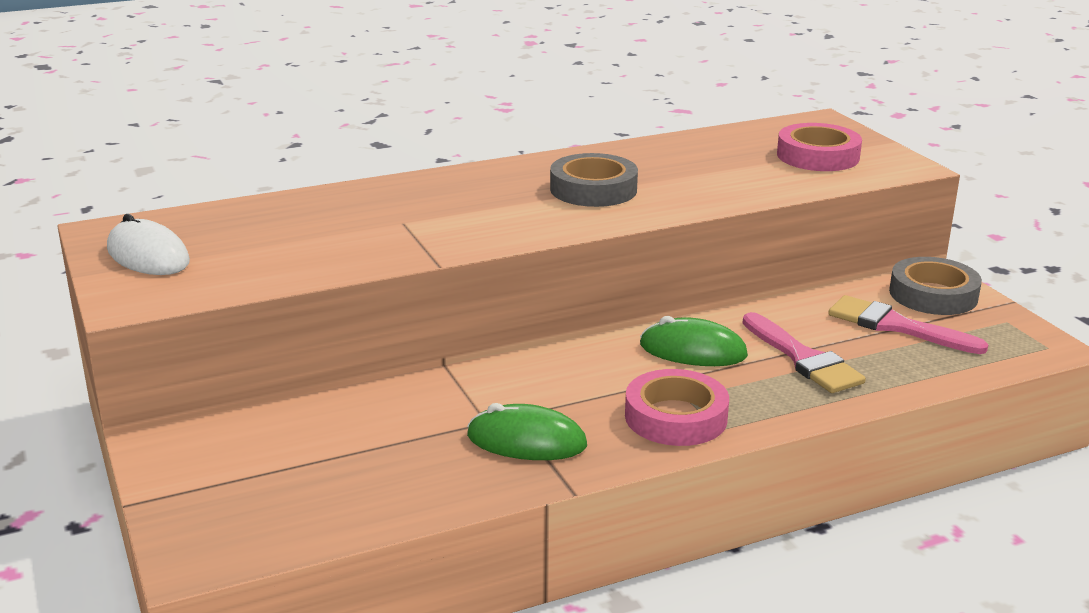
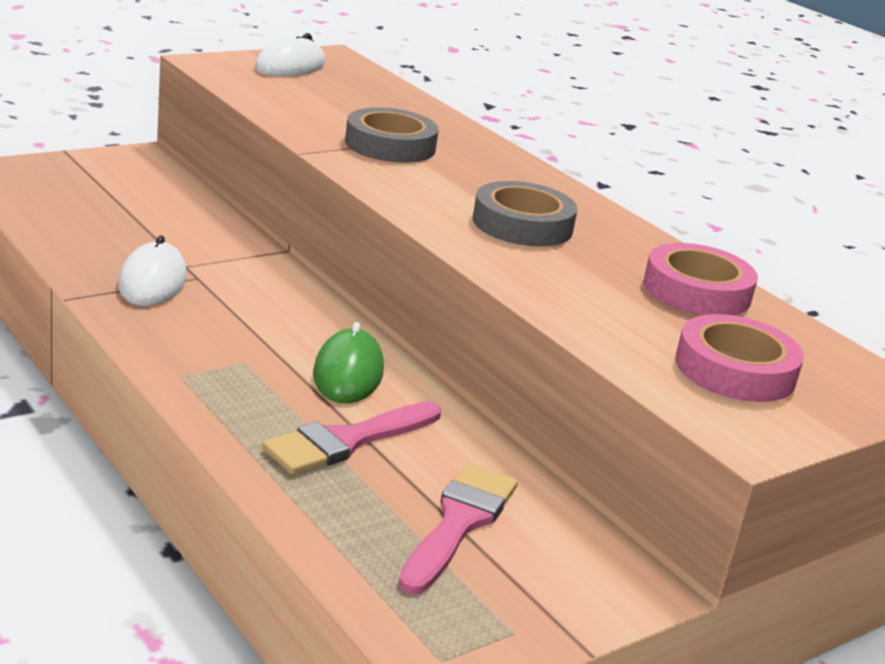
camera: 75 degrees right, 0 degrees up
green mouse [467,403,587,460] -> white mouse [118,235,187,306]
pink tape [625,369,729,446] -> pink tape moved to [644,243,758,315]
grey tape [889,257,982,315] -> grey tape moved to [345,107,439,163]

